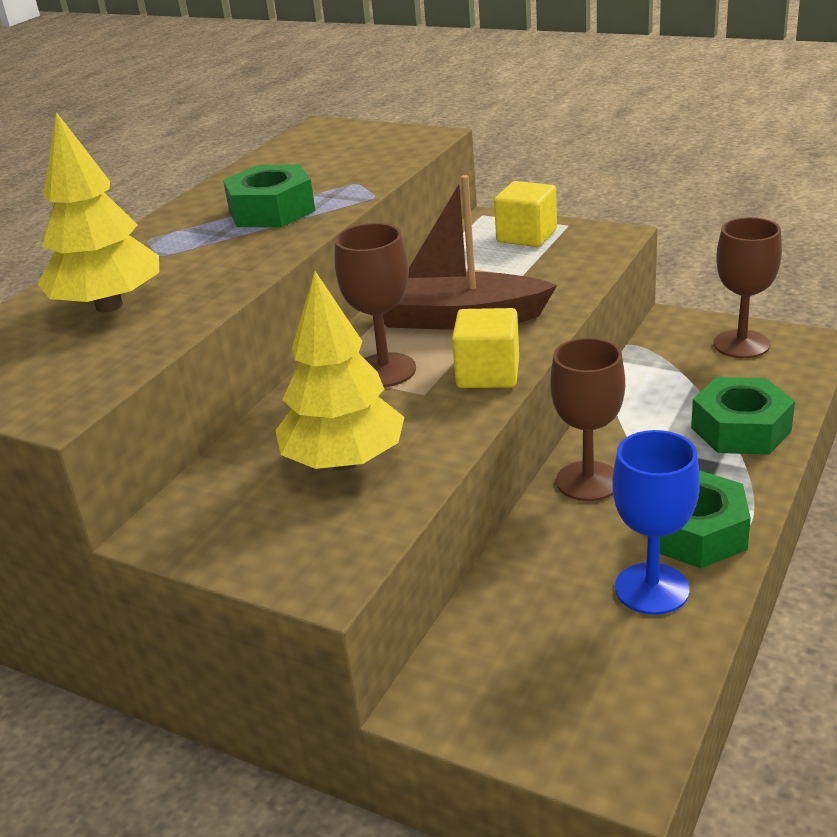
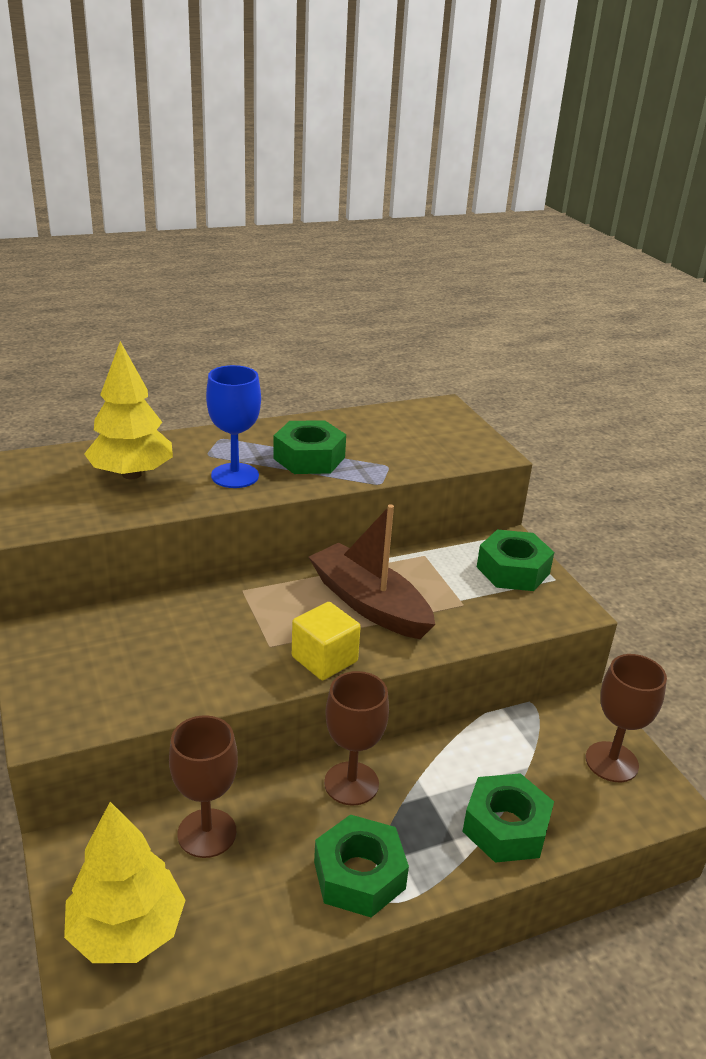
camera: 35 degrees right, 0 degrees up
yellow tree [275,271,404,470] -> yellow tree moved to [64,802,186,963]
brown goblet [335,223,416,387] -> brown goblet moved to [169,715,238,858]
yellow cube [494,181,557,247] -> green nut [477,529,554,591]
blue goblet [612,430,700,615] -> blue goblet moved to [206,365,261,488]

